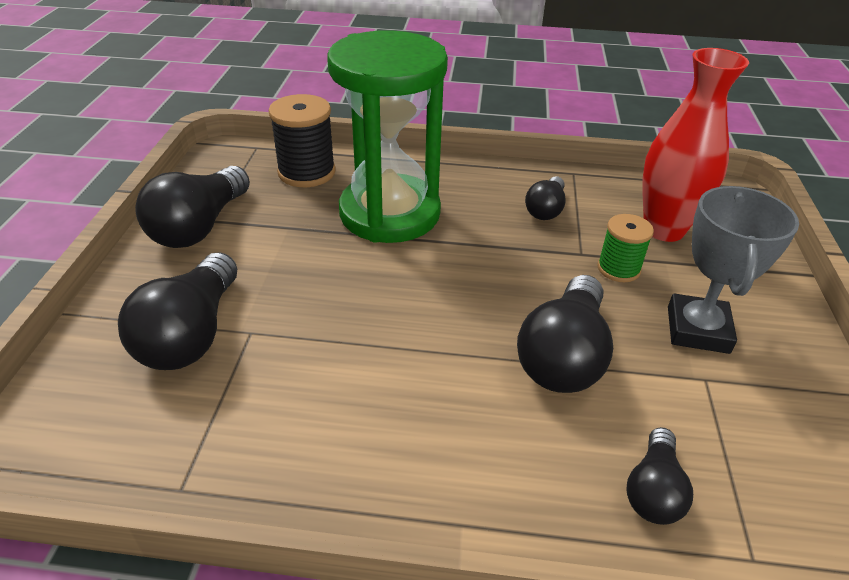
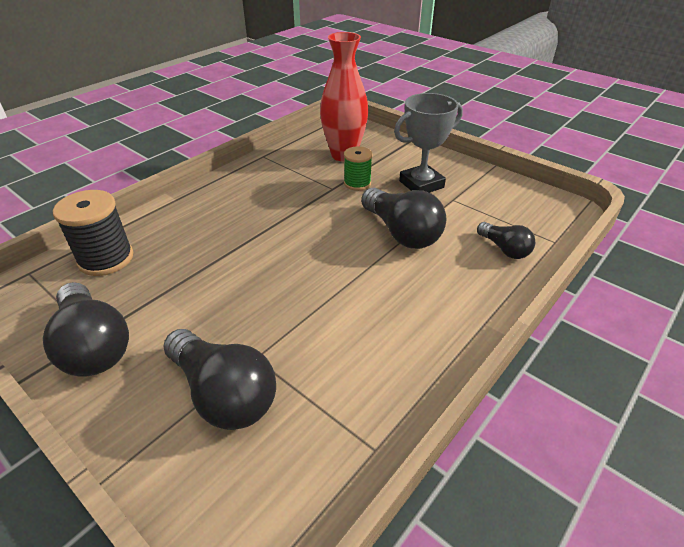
camera: 55 degrees left, 0 degrees up
green hourglass [327,30,448,243] -> none
black light bulb [525,176,566,220] -> none
grey trophy [668,186,799,354] -> grey trophy turned 75 degrees counterclockwise [394,93,463,193]

